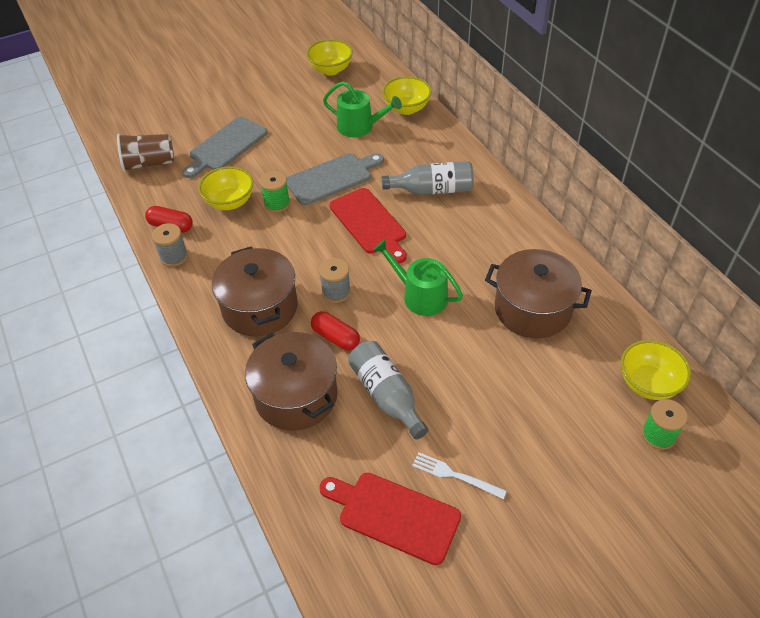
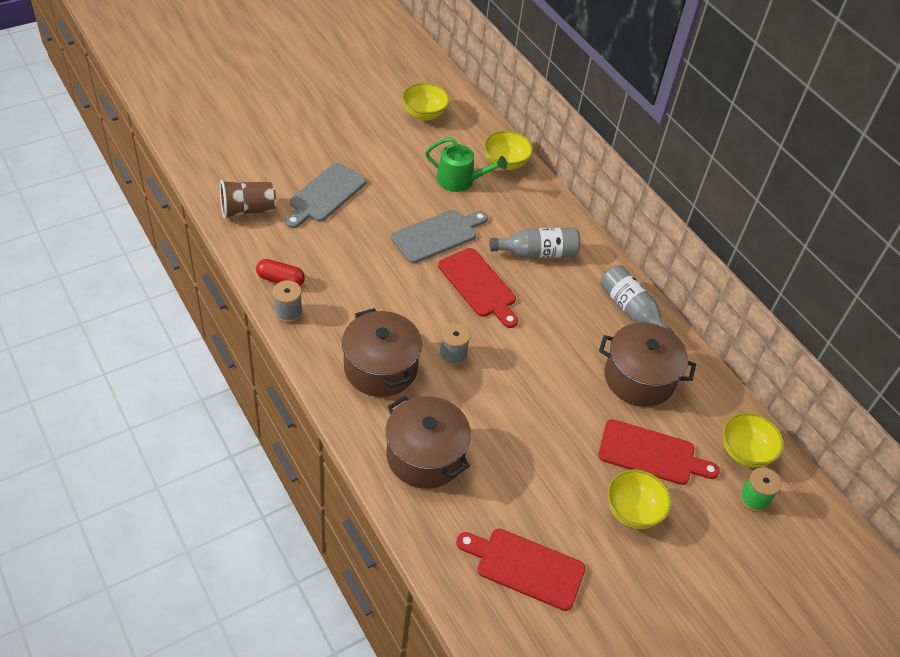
camera: 10 degrees left, 0 degrees up
yellow bowl [198,166,253,210] -> yellow bowl moved to [607,469,671,529]
green spool [260,171,290,212] -> none
red capsule [311,311,360,350] -> none
grey bottle [348,341,428,440] -> grey bottle moved to [600,265,674,333]
green watering can [373,239,463,316] -> none
white fork [412,453,507,499] -> none
none -> red cutting board [598,419,720,485]

